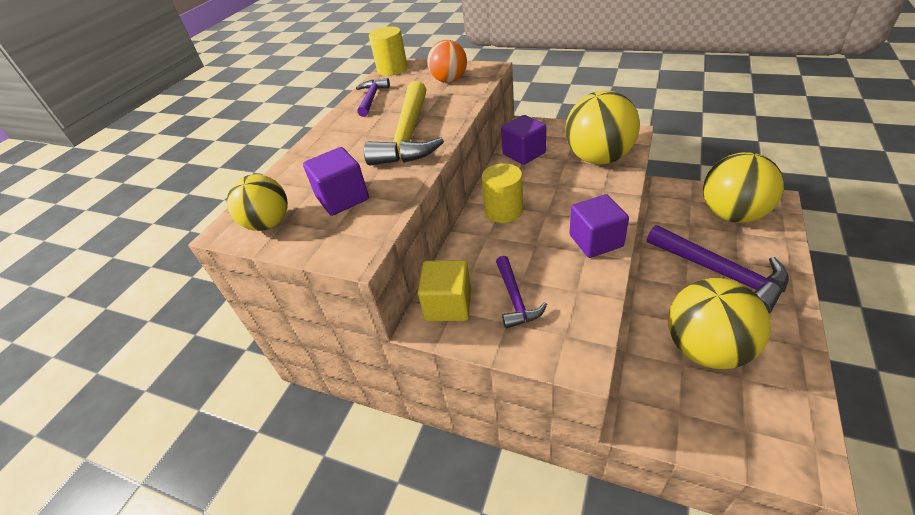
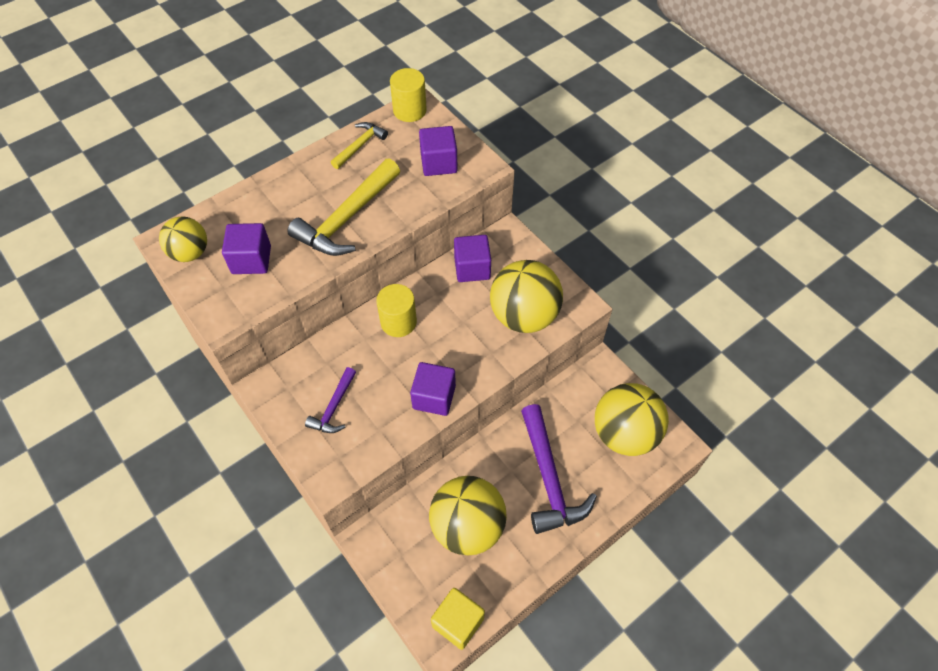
camera: 25 degrees right, 15 degrees up
purple hammer [356,78,390,117] -> yellow hammer [331,122,388,169]
yellow cube [418,260,471,321] -> yellow cube moved to [431,588,485,650]
orange ball [427,40,467,83] -> purple cube [419,126,458,176]

